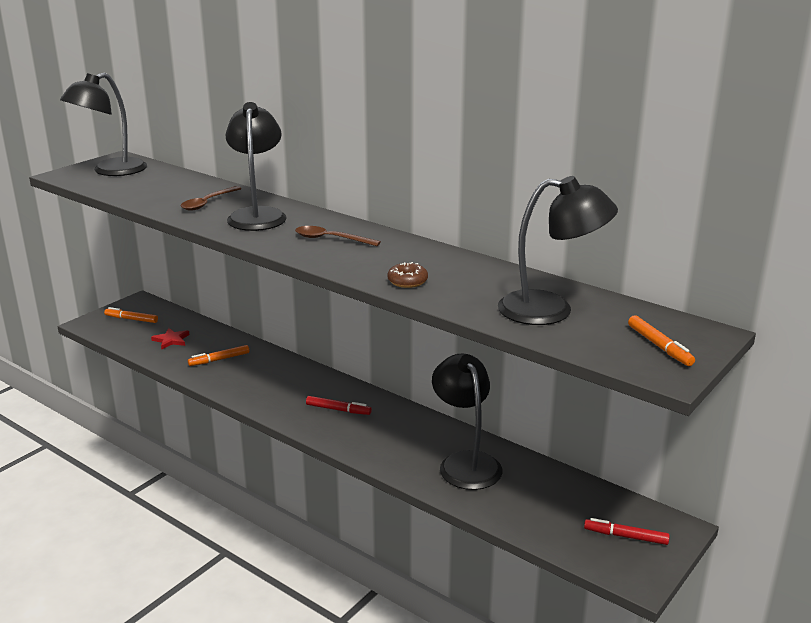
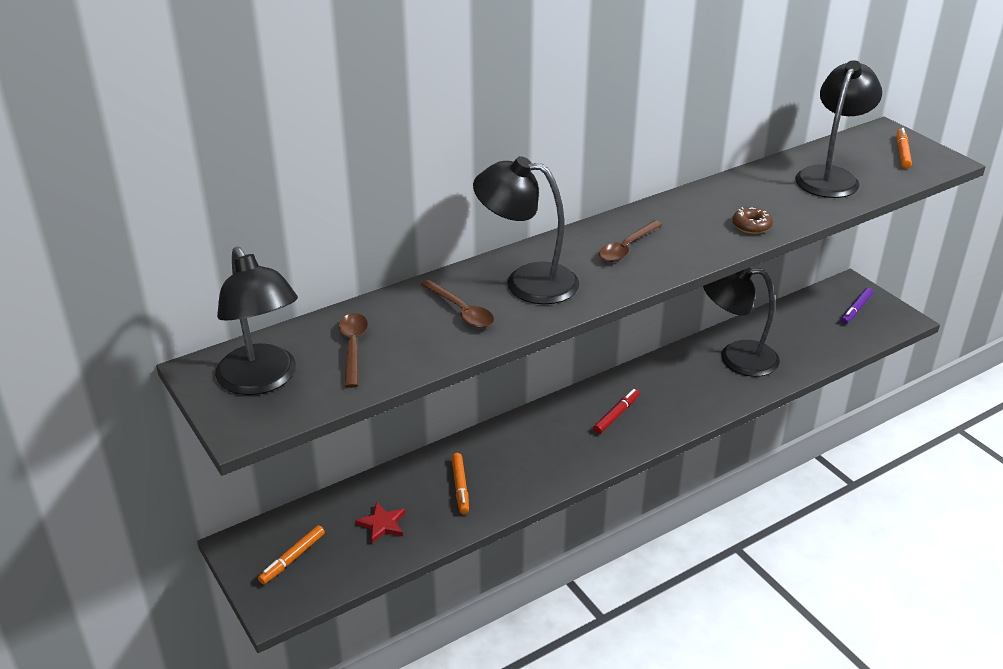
camera: 70 degrees left, 10 degrees up
red marker [584,518,670,545] -> purple marker [841,288,873,324]
orange marker [628,315,695,366] -> orange marker turned 75 degrees counterclockwise [897,128,912,169]
none -> brown spoon [339,313,368,388]

